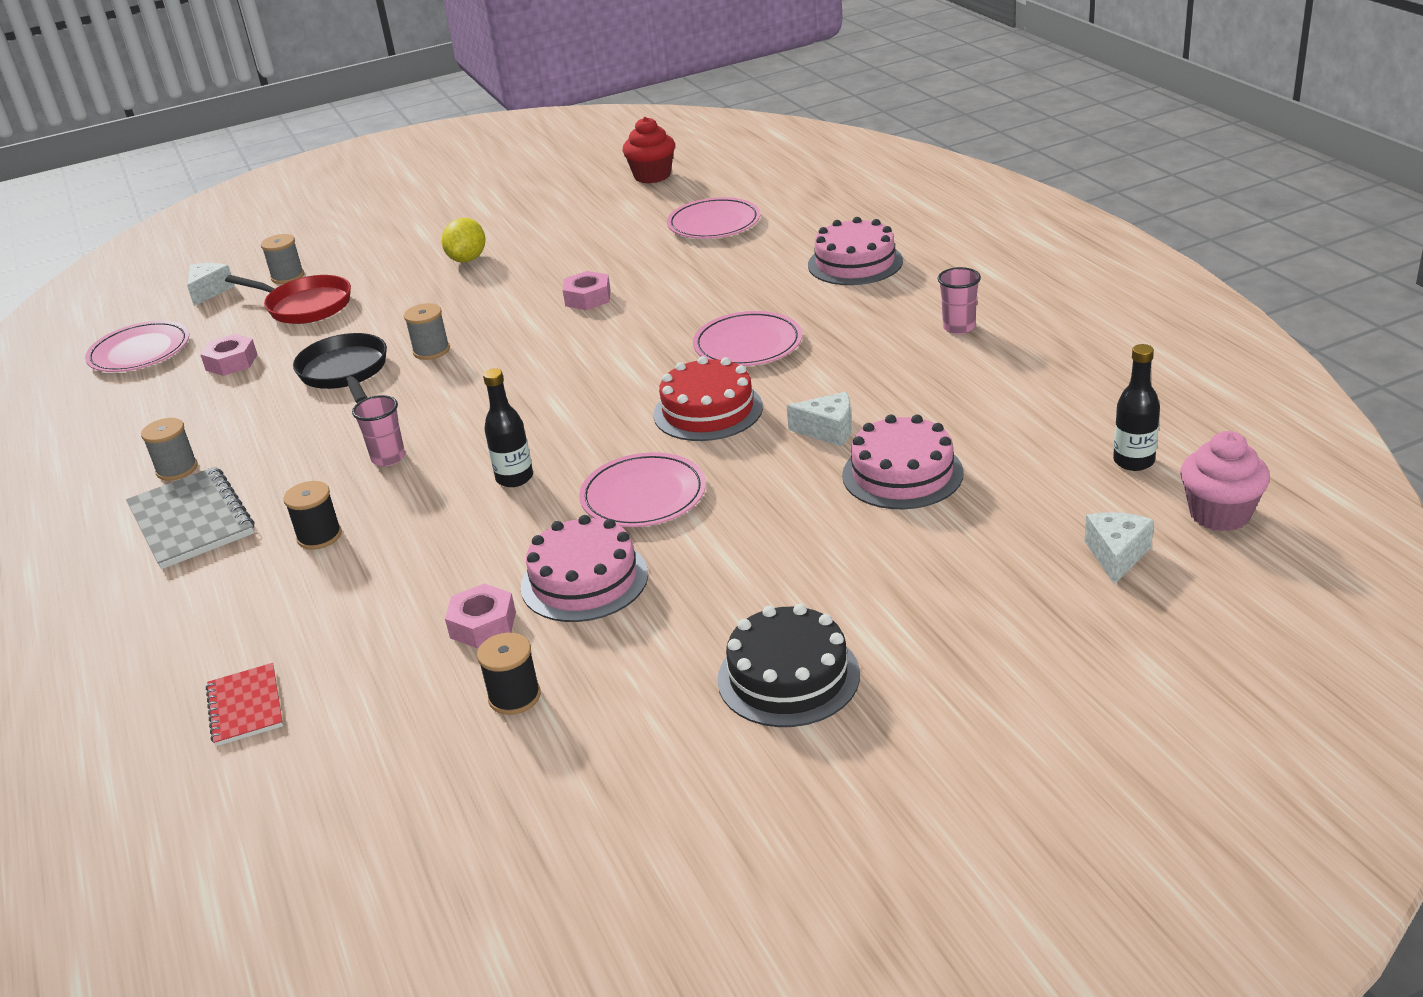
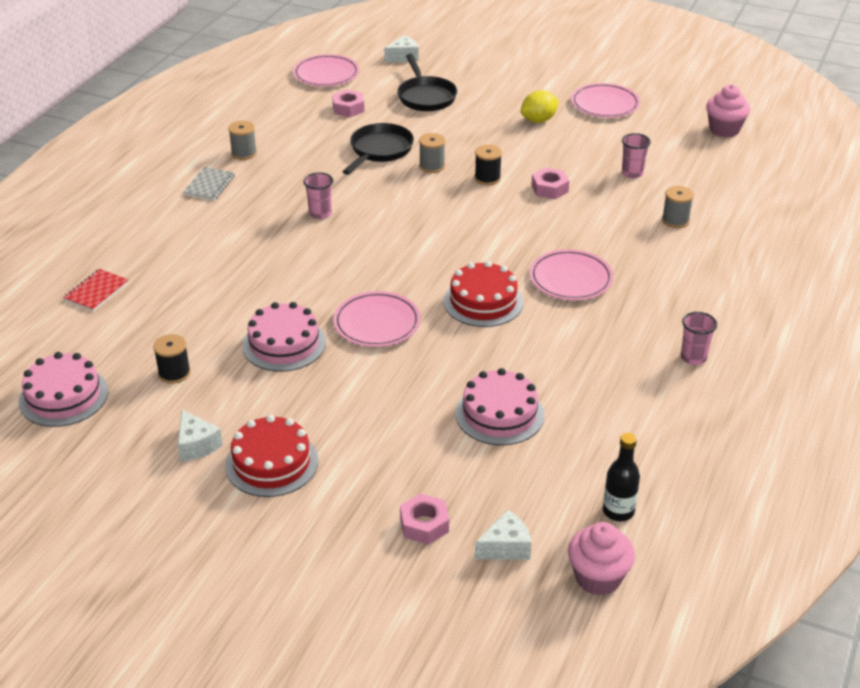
camera: 45 degrees right, 5 degrees up
grey notebook [126,466,254,569] -> grey notebook [183,167,235,201], size x0.59
red pan [225,275,351,324] -> black pan [397,54,457,111]
grey spool [261,234,304,284] -> grey spool moved to [662,186,694,228]
black spool [283,481,342,550] -> black spool moved to [475,145,502,185]
pink nut [445,583,516,648] -> pink nut moved to [400,493,449,545]
black bottle [483,369,533,487] -> none
red cupcake [622,117,675,183] -> pink cupcake [706,85,750,137]
pink plate [667,197,760,239] -> pink plate moved to [571,83,640,118]
black cake [717,604,860,727] -> red cake [225,415,318,497]
white cheese [787,392,852,447] -> white cheese moved to [178,410,223,461]
pink cake [808,217,903,285] -> pink cake moved to [19,352,108,427]
none -> pink cup [622,133,651,178]

